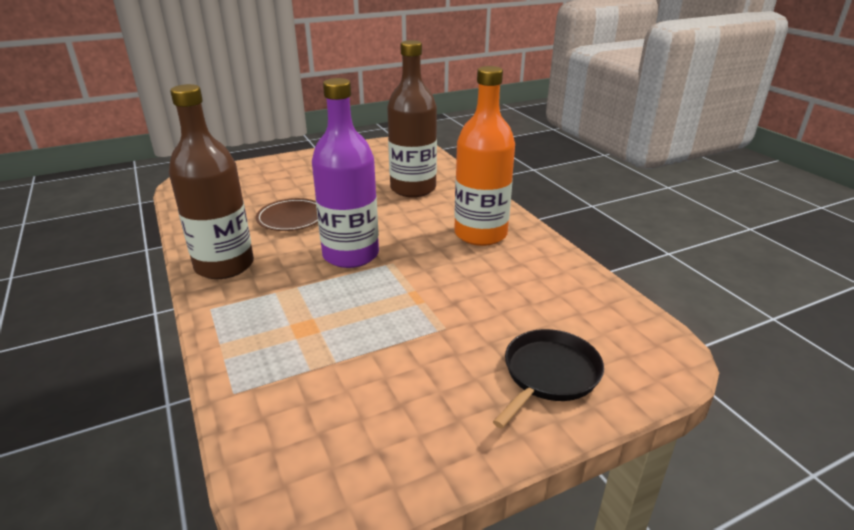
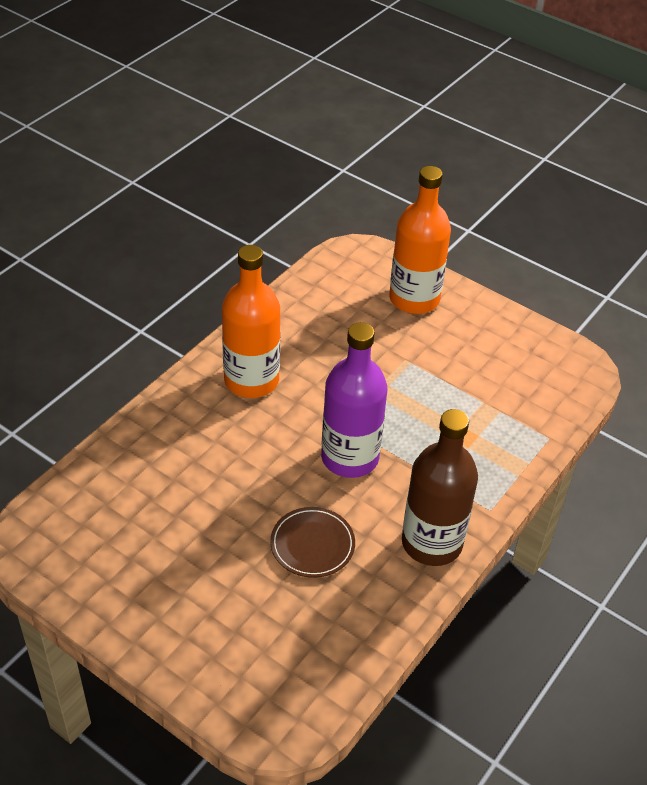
camera: 120 degrees left, 15 degrees up
brown bottle [387,40,437,197] -> none
black pan [493,329,604,429] -> orange bottle [389,166,451,314]

